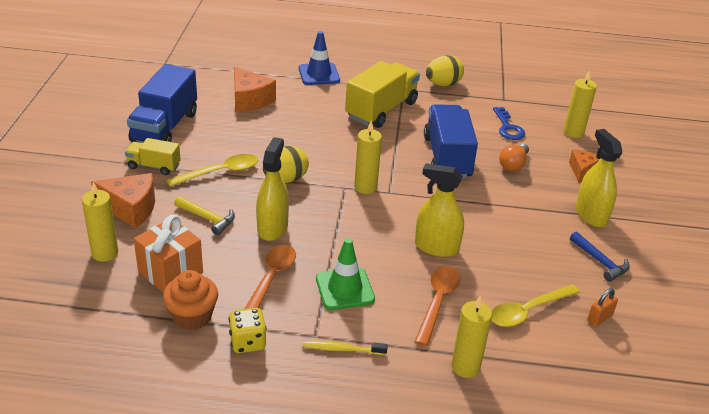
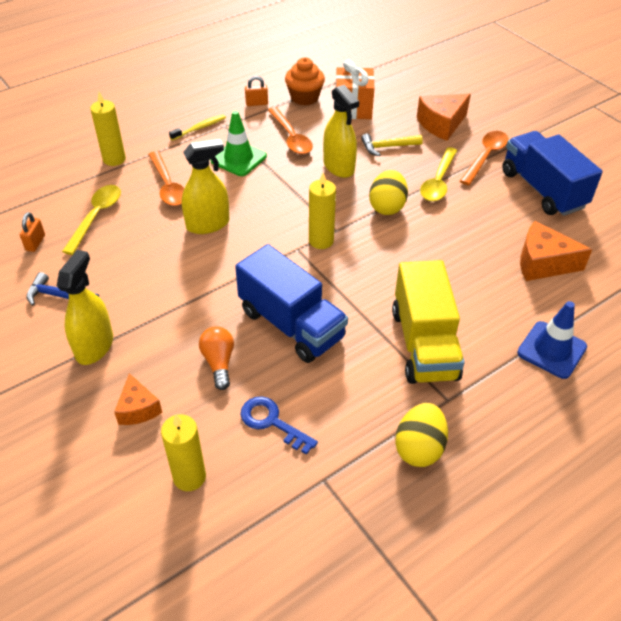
camera: 140 degrees right, 10 degrees up
yellow candle [82,182,118,262] -> none
yellow truck [125,138,181,175] -> orange spoon [460,131,509,185]
yellow dice [229,308,267,353] -> orange padlock [245,76,268,106]
yellow spray bottle [576,129,622,227] -> yellow spray bottle turned 105 degrees counterclockwise [57,250,113,365]

